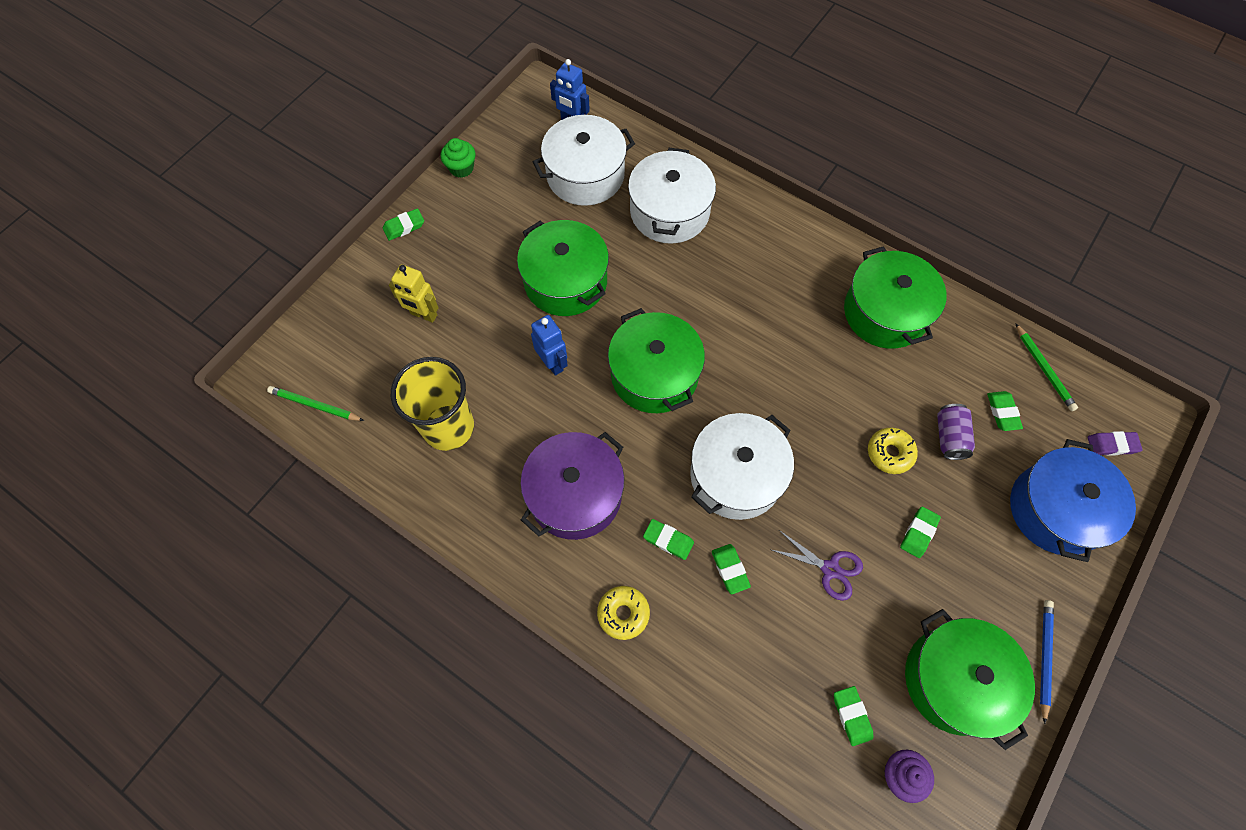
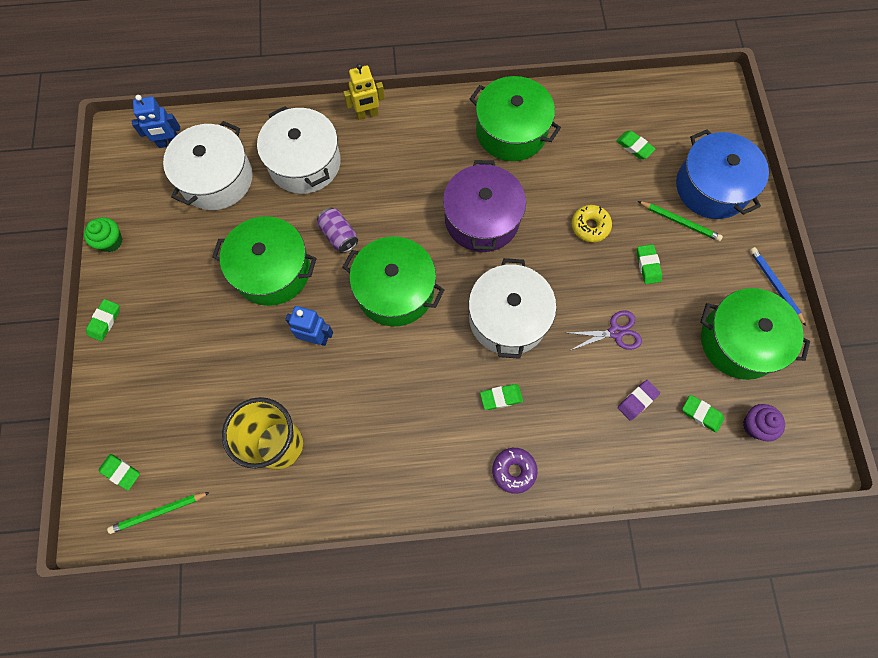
camera: 40 degrees left, 5 degrees up
yellow robot [389,264,439,323] -> yellow robot moved to [343,63,385,120]
purple pot [521,432,624,540] -> purple pot moved to [443,160,526,252]
yellow donut [597,586,650,640] -> purple donut [492,448,538,494]
green eraser [712,544,751,594] -> green eraser moved to [98,454,140,491]
purple can [937,404,975,460] -> purple can moved to [317,208,358,253]
green pencil [1015,323,1078,411] -> green pencil moved to [638,201,723,241]
purple eraser [1088,431,1143,456] -> purple eraser moved to [618,380,660,421]

